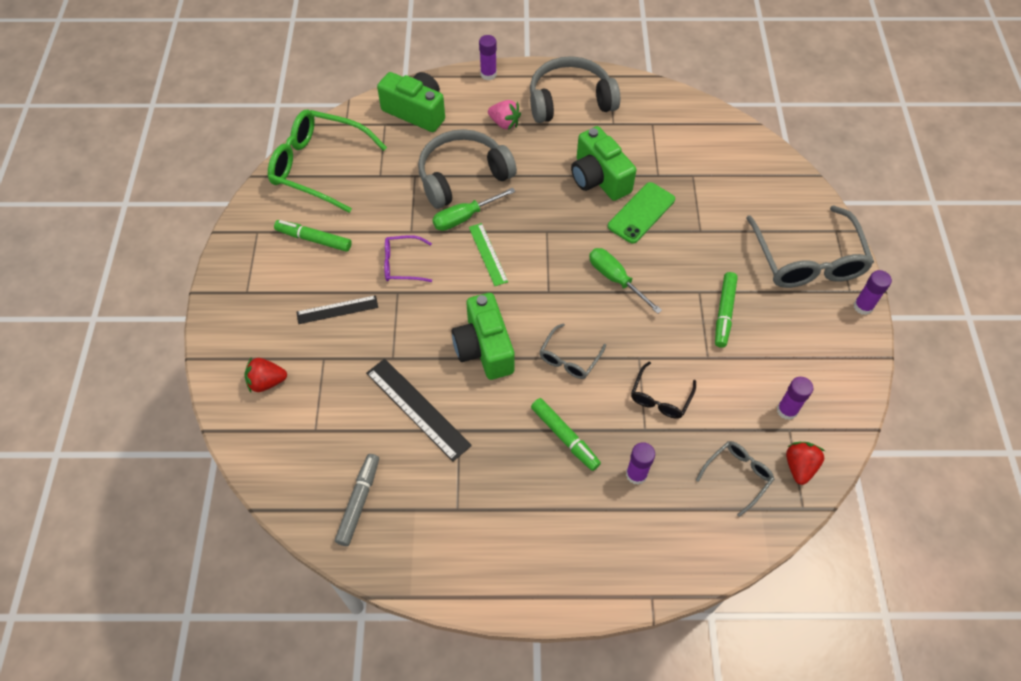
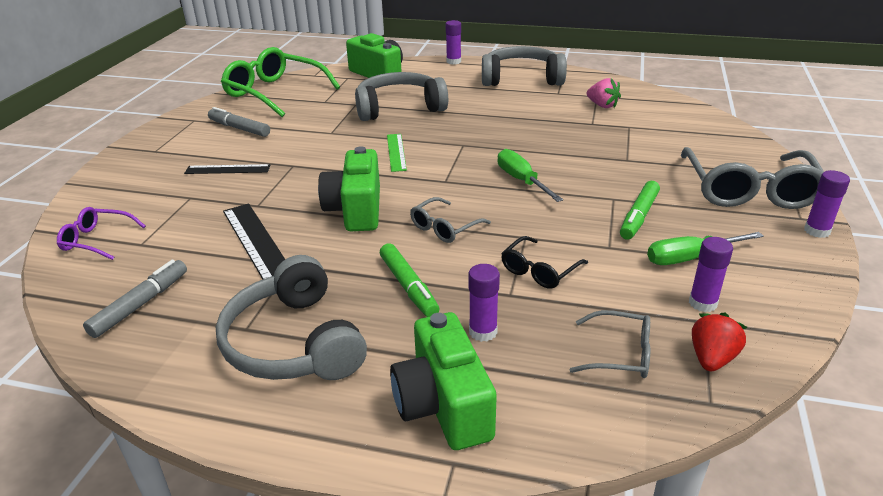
camera: 15 degrees right, 25 degrees down
red strawberry [245,358,287,392] -> none
green marker [274,220,352,252] -> grey marker [208,107,270,137]
purple glasses [384,235,432,282] -> purple glasses moved to [57,207,146,260]
green screwdriver [432,188,515,231] -> green screwdriver moved to [647,232,764,265]
pink strawberry [488,100,521,130] -> pink strawberry moved to [587,78,621,108]
green camera [571,126,636,201] -> green camera moved to [390,312,497,450]
green phone [608,182,675,244] -> none
grey glasses [696,441,774,517] -> grey glasses turned 45 degrees clockwise [570,310,650,378]
none -> grey headphones [216,255,367,380]

